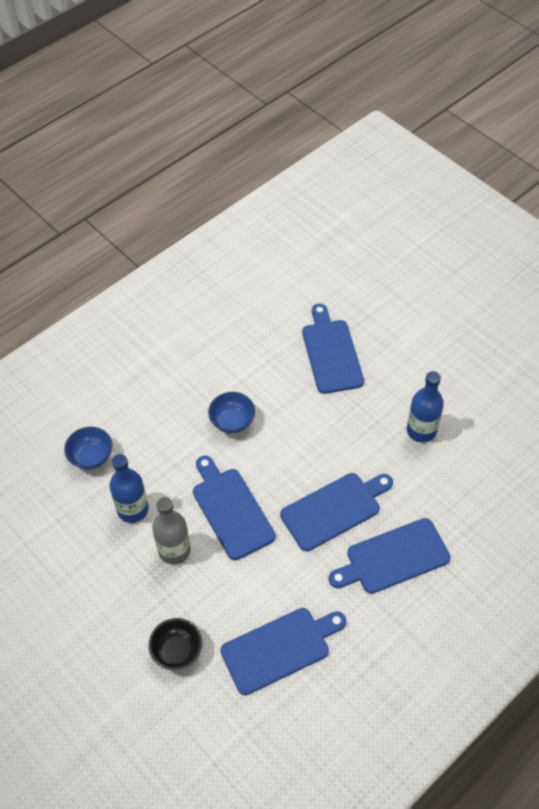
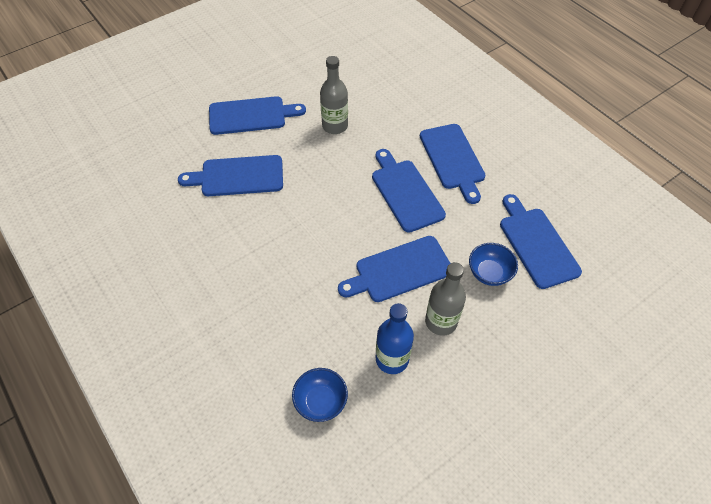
camera: 85 degrees left, 0 degrees up
black bowl [149,618,203,670] -> none
blue bowl [208,392,255,433] -> blue bowl moved to [469,243,518,286]
blue bottle [407,371,444,442] -> grey bottle [320,56,348,134]
none -> blue cutting board [209,96,306,135]

